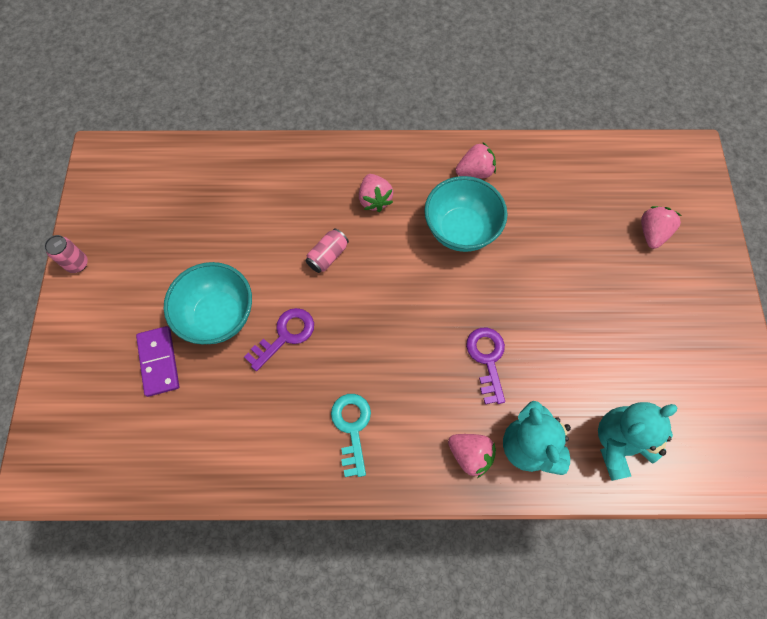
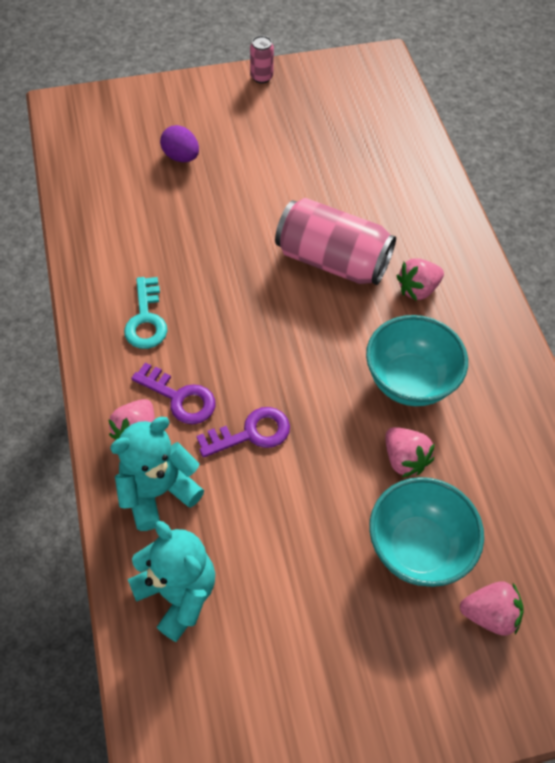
camera: 75 degrees right, 10 degrees down
purple domino [136,326,179,397] -> purple egg [160,125,199,162]
turquoise bowl [164,262,252,344] -> turquoise bowl moved to [369,477,484,587]
purple key [244,308,314,371] -> purple key moved to [131,362,215,424]
pink can [305,228,349,273] -> pink can [275,198,396,285], size x2.23
turquoise key [331,394,371,477] -> turquoise key turned 105 degrees clockwise [124,277,167,349]
pink strawberry [456,142,496,178] -> pink strawberry moved to [385,427,435,478]

